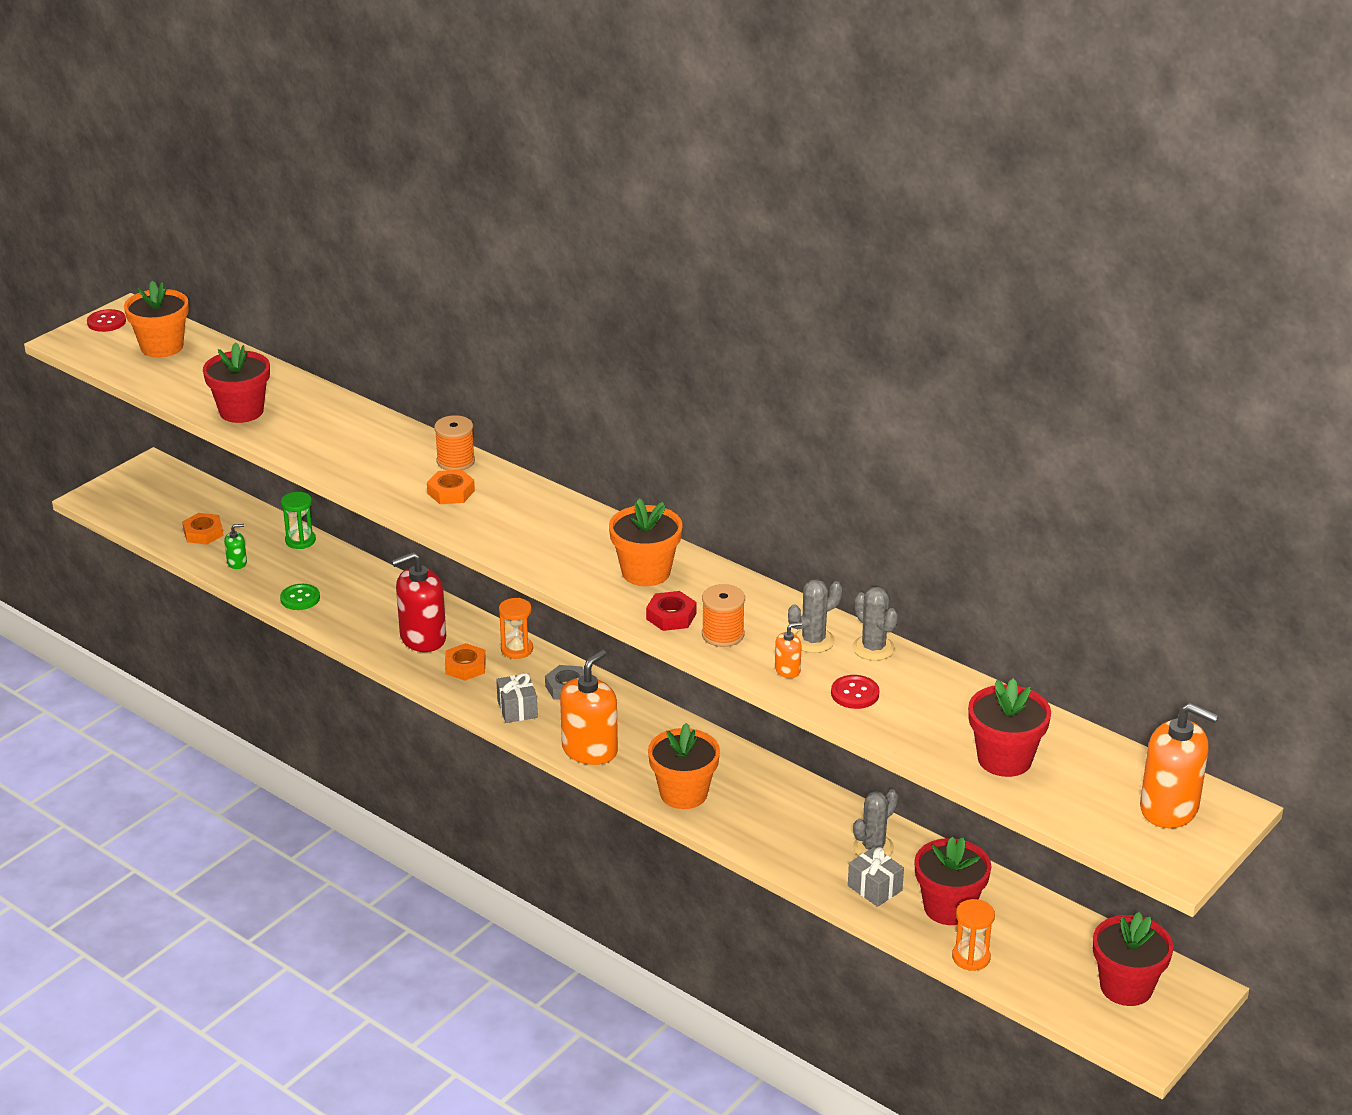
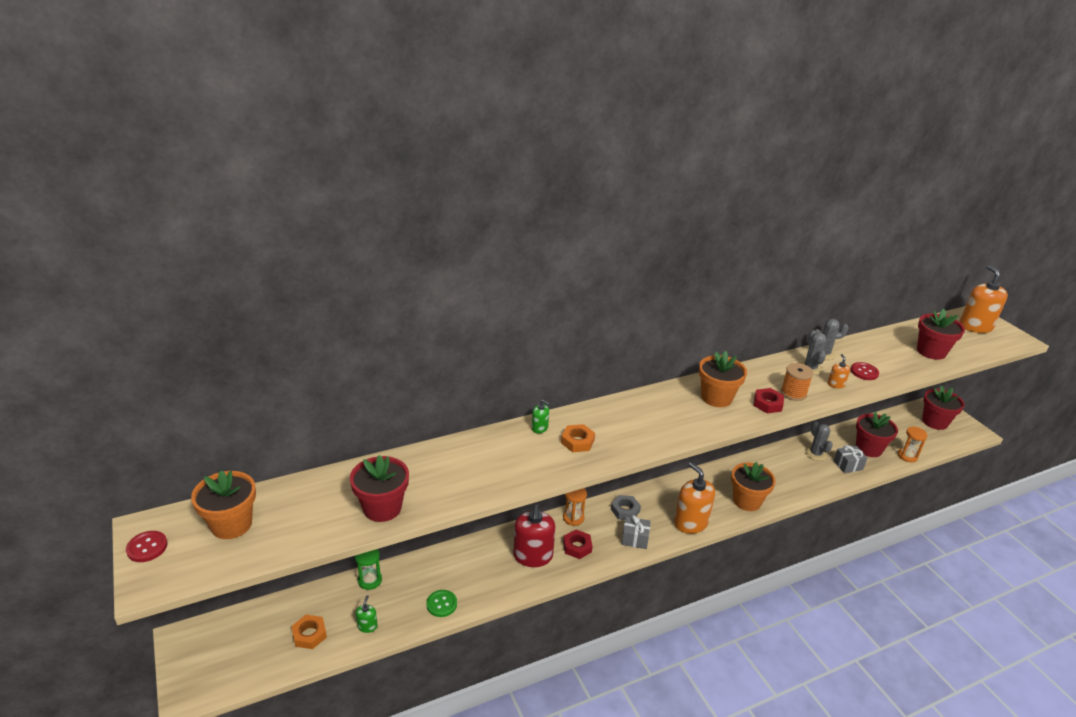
camera: 65 degrees left, 0 degrees up
orange spool [434,415,475,470] -> green soap dispenser [532,400,550,433]
orange nut [445,643,486,681] -> red nut [563,530,593,559]
orange soap dispenser [1140,703,1218,828] -> orange soap dispenser turned 60 degrees counterclockwise [959,265,1008,333]

